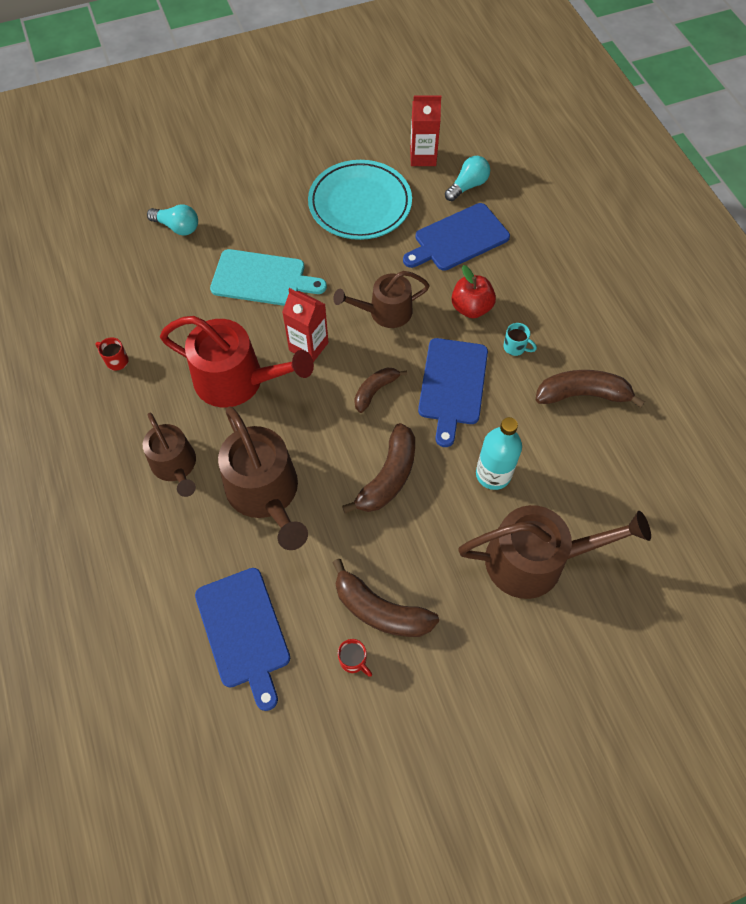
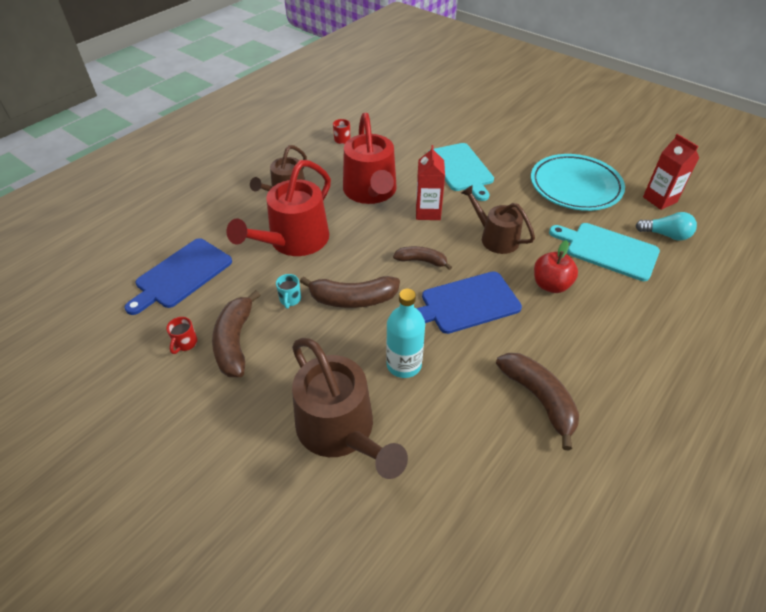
camera: 60 degrees right, 15 degrees down
turquoise light bulb [147,204,198,235] -> none
brown watering can [218,406,308,550] -> red watering can [227,160,331,256]
blue cutting board [403,203,510,271] -> turquoise cutting board [549,223,660,281]
turquoise mug [503,323,537,356] -> turquoise mug moved to [276,274,301,309]

